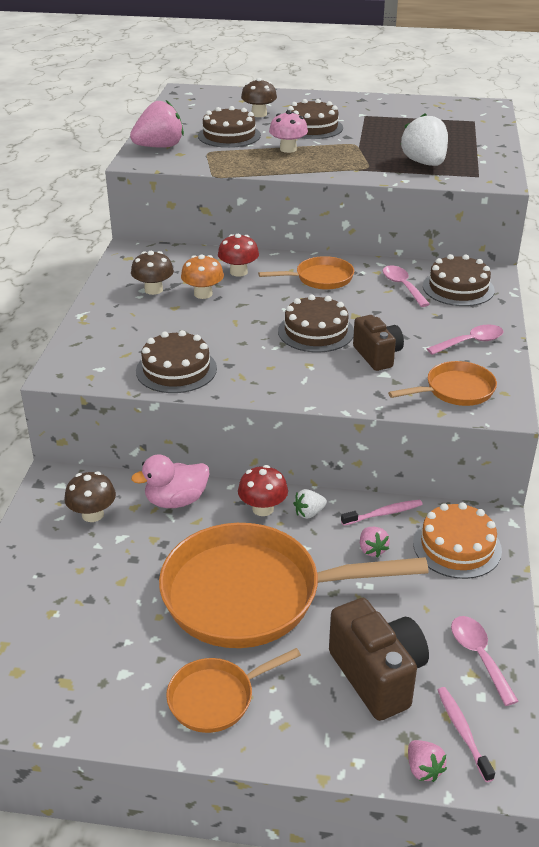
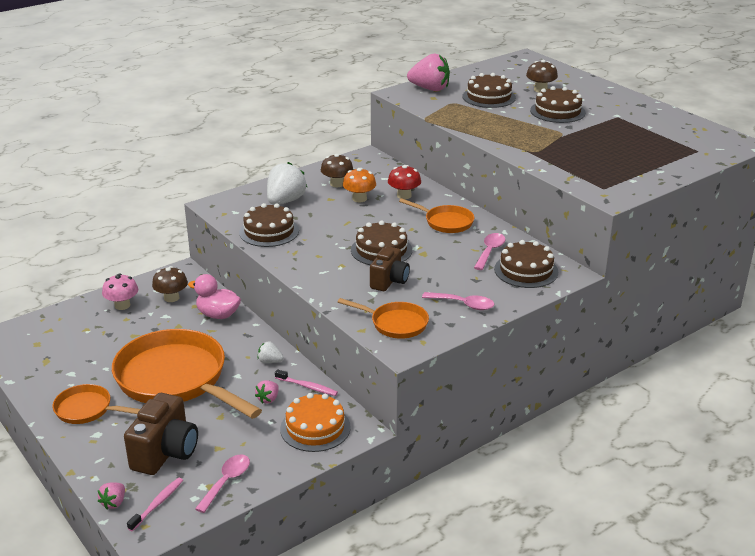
camera: 45 degrees right, 5 degrees down
red mushroom [238,465,288,516] -> none
pink mushroom [269,110,308,153] -> pink mushroom moved to [102,273,138,310]
white strawberry [400,113,448,166] -> white strawberry moved to [267,162,307,205]

